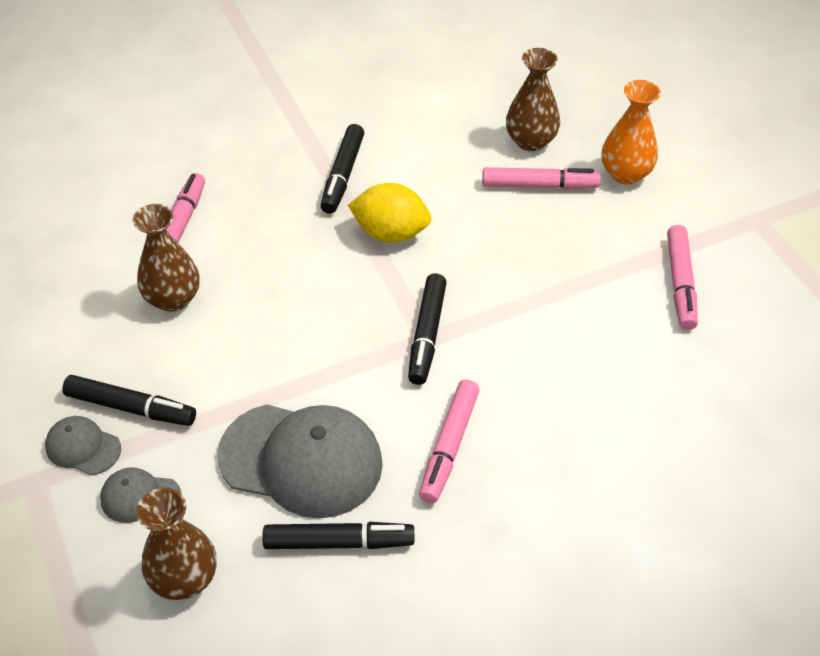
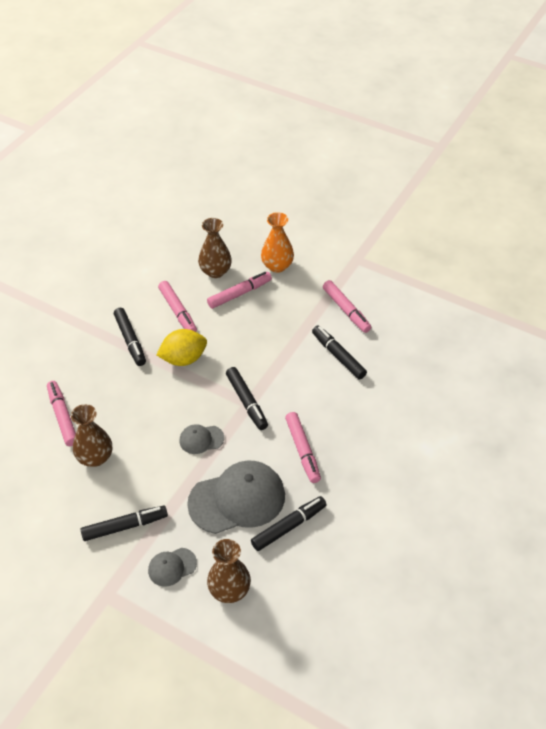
camera: 35 degrees left, 0 degrees up
grey cap [45,416,121,475] -> grey cap moved to [179,424,224,454]
none -> pink marker [158,281,197,332]
none -> black marker [312,325,367,380]

